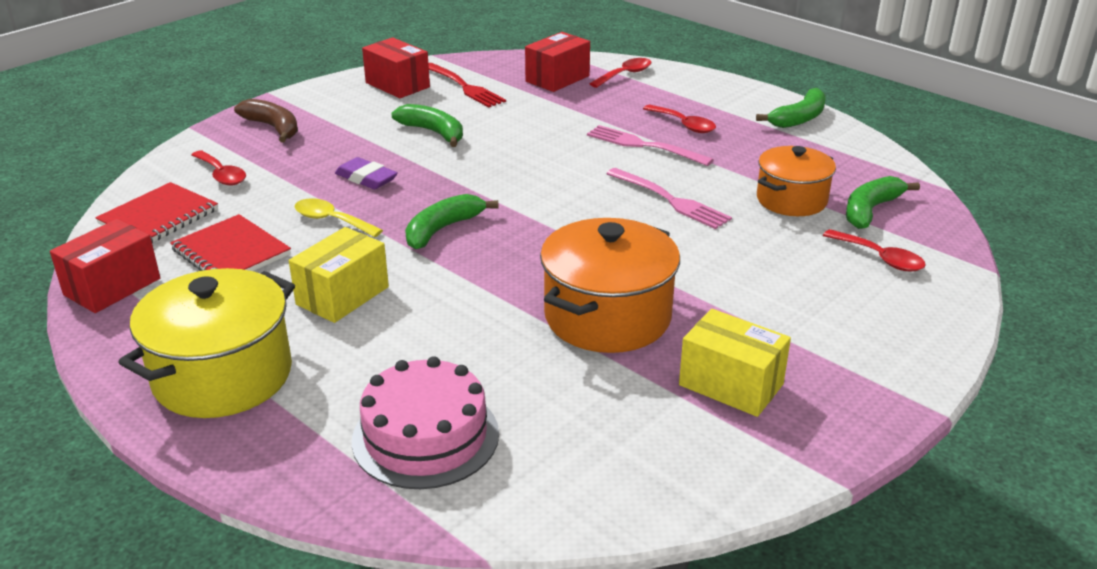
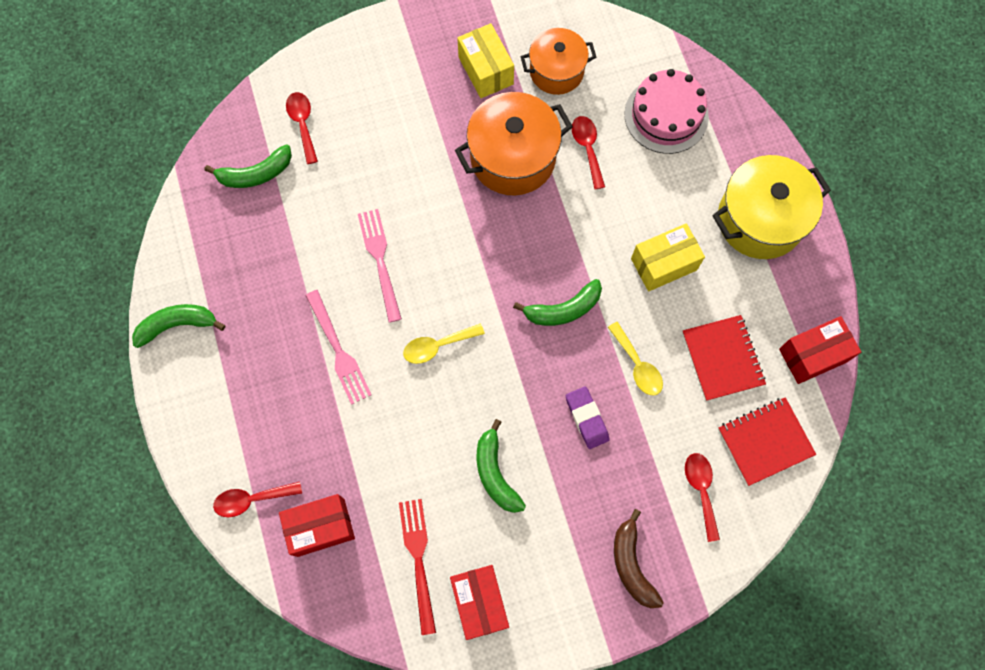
camera: 150 degrees left, 40 degrees up
red spoon [643,105,716,133] -> red spoon moved to [572,116,605,190]
orange pot [757,146,836,216] -> orange pot moved to [521,28,596,95]
none -> yellow spoon [403,323,485,364]

